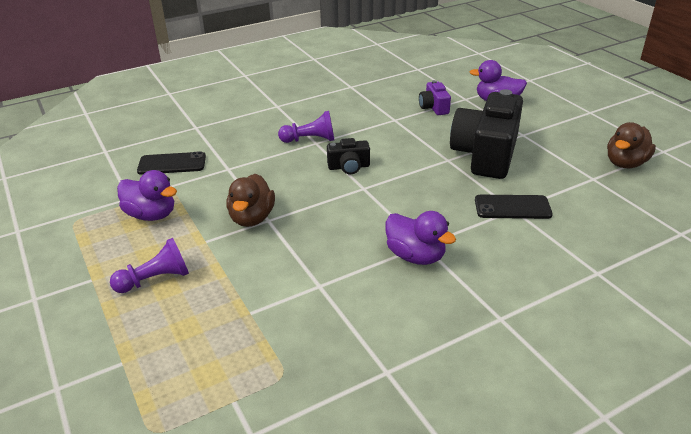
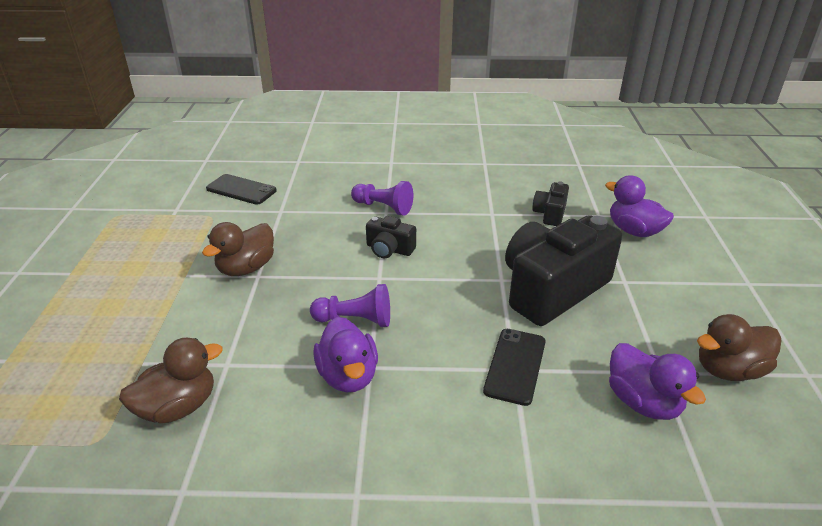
camera: 30 degrees right, 0 degrees up
purple pawn [110,238,189,293] -> purple pawn moved to [310,284,390,327]
purple duck [117,170,177,221] -> purple duck moved to [609,343,706,420]
purple camera [419,80,451,115] -> black camera [532,181,569,226]
black phone [475,195,553,219] -> black phone turned 75 degrees clockwise [483,329,546,406]
none -> brown duck [119,338,223,424]

